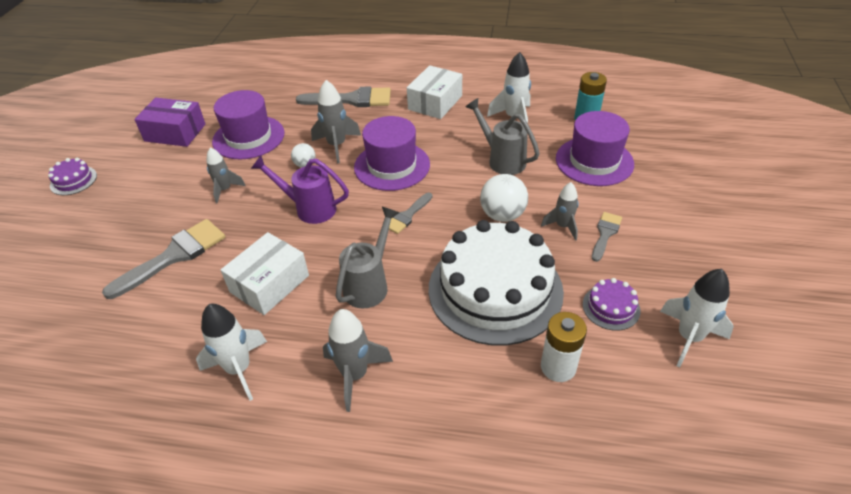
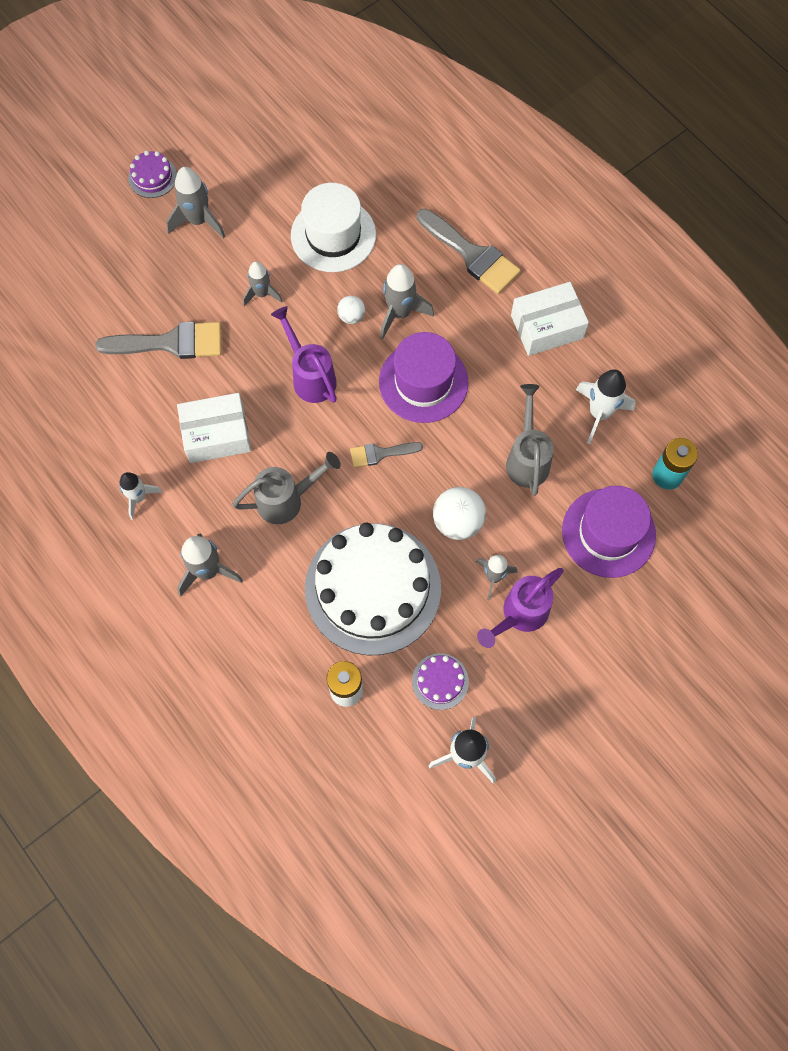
camera: 40 degrees right, 25 degrees up
purple box [134,98,205,147] -> none
white rocket [196,304,267,401] -> white rocket [119,472,162,520], size x0.66
purple hat [212,90,285,159] -> white hat [291,183,376,272]
grey brush [592,212,622,262] -> purple watering can [477,568,564,648]
none -> grey rocket [166,167,226,238]

